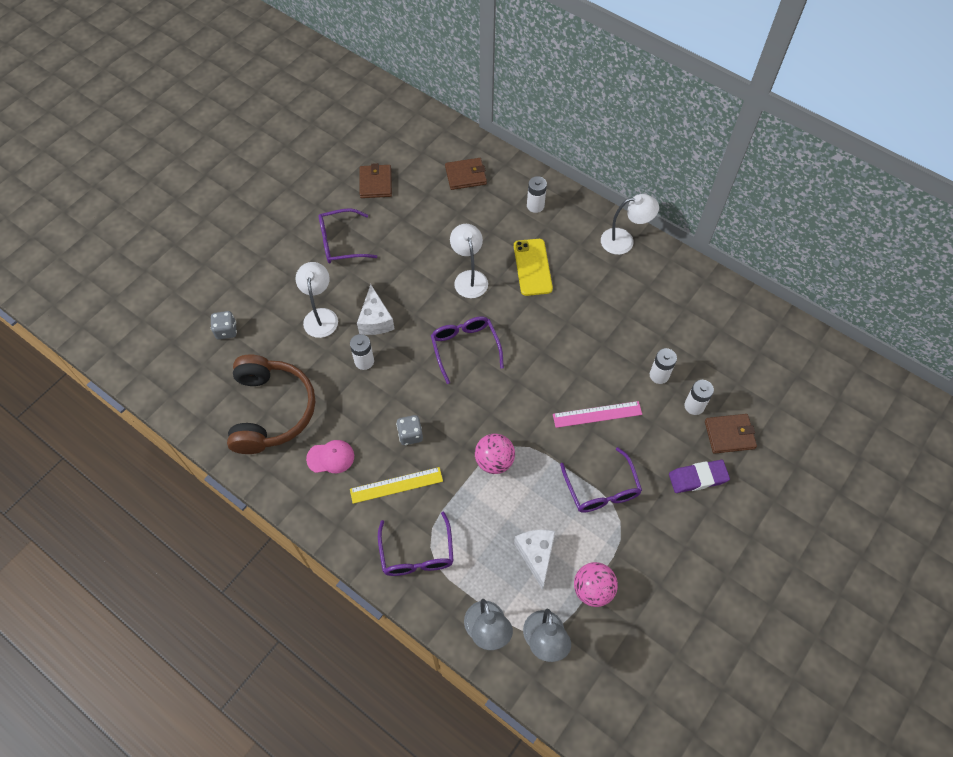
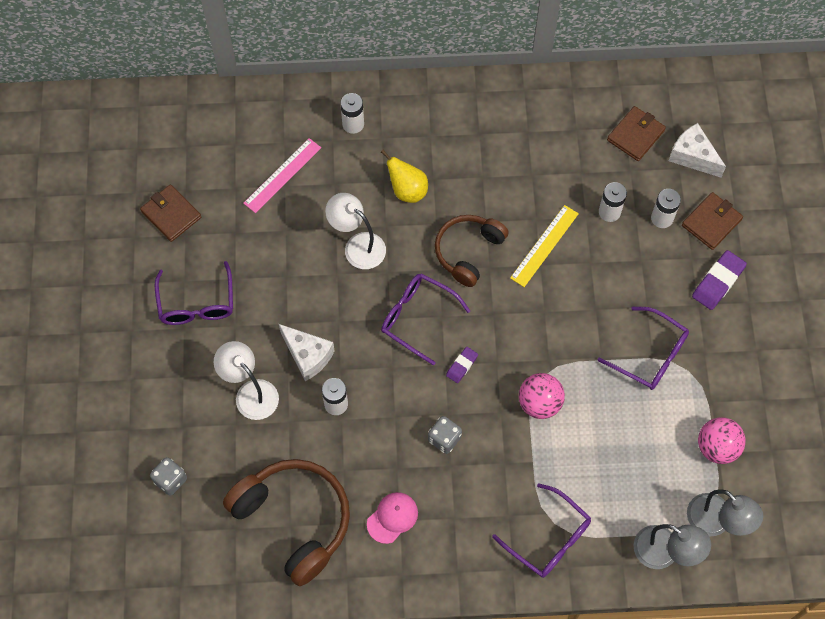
camera: 40 degrees left, 5 degrees up
purple glasses [319,208,377,263] -> purple glasses turned 45 degrees counterclockwise [155,261,233,325]
yellow ruler [350,467,443,504] -> yellow ruler moved to [510,205,579,287]
brown wallet [445,158,487,190] -> brown wallet moved to [607,106,666,161]
yellow phone [514,239,553,296] -> yellow pear [381,150,428,203]
white cheese [514,530,555,590] -> white cheese moved to [669,123,726,178]
pink ruler [553,401,642,428] -> pink ruler moved to [243,138,321,213]
white lamp [601,194,659,255] -> none
none -> brown headphones [435,215,509,287]
none -> purple eraser [446,347,478,383]

